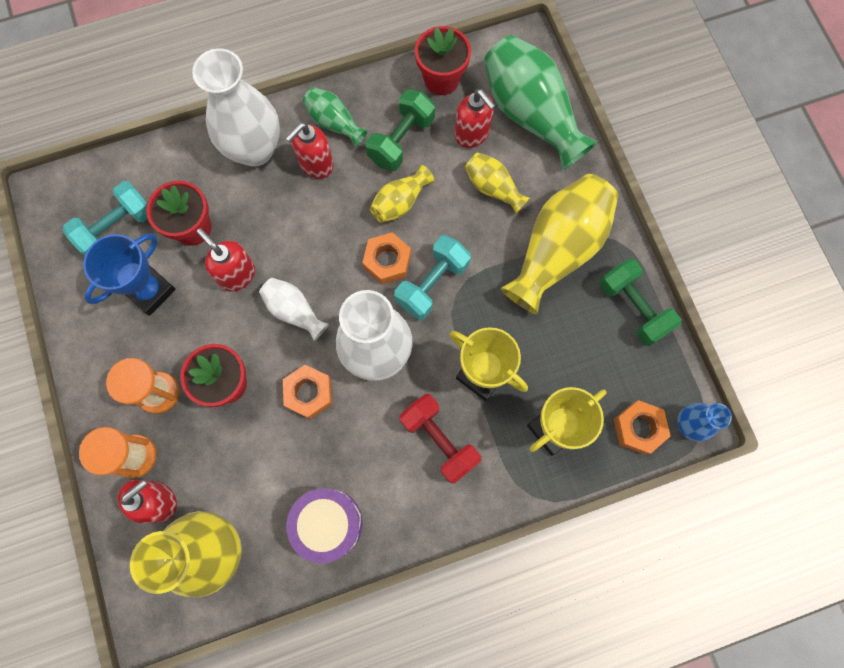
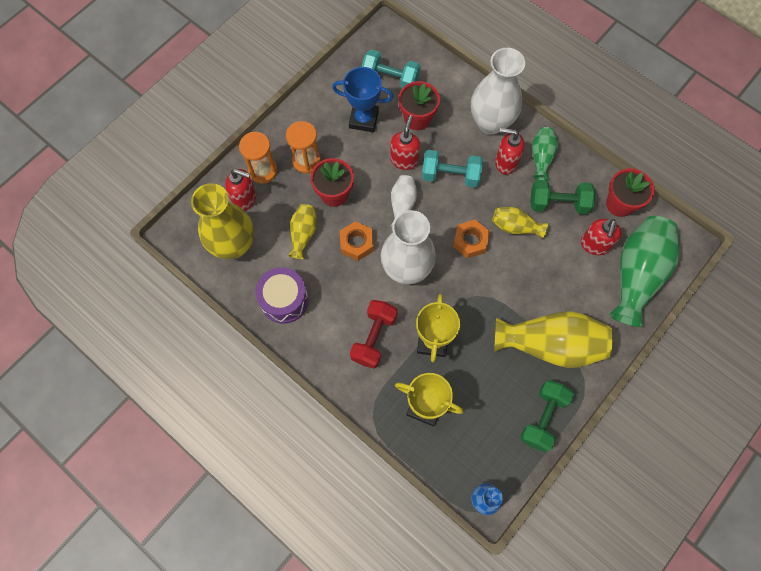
camera: 60 degrees right, 5 degrees down
turquoise dumbbell [394,235,471,320] -> turquoise dumbbell moved to [422,150,483,188]
yellow vase [465,152,530,214] -> yellow vase moved to [288,204,317,259]
orange nut [614,400,670,455] -> none

